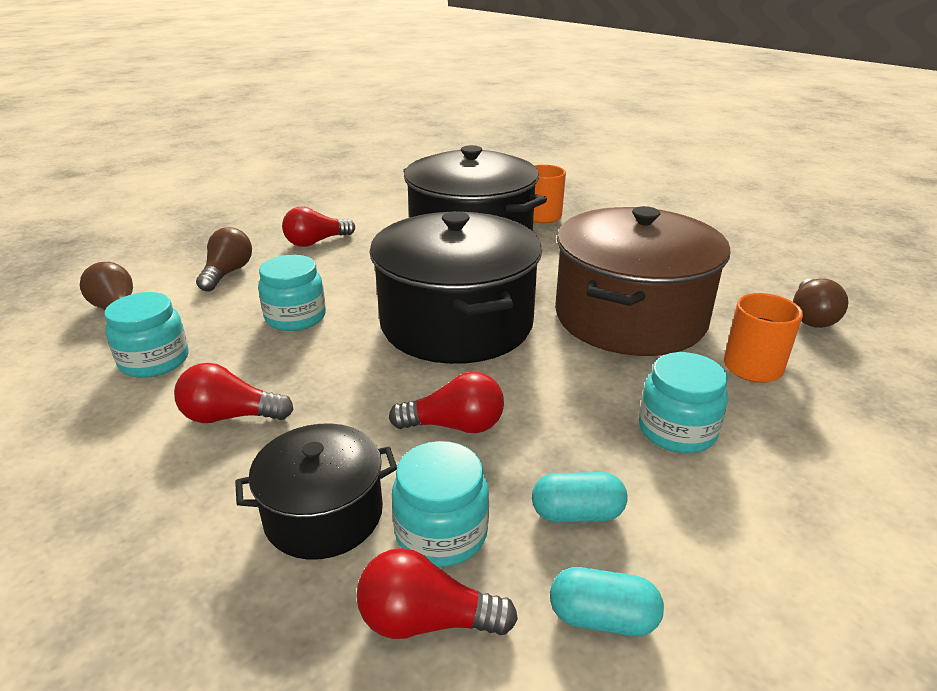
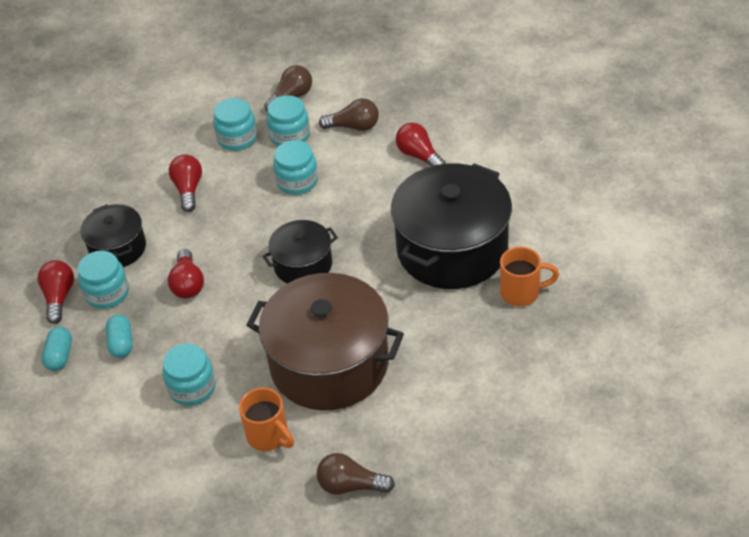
camera: 85 degrees right, 15 degrees up
black pot [370,211,542,364] -> black pot [263,220,338,284], size x0.53
none -> turquoise jar [267,95,310,146]

